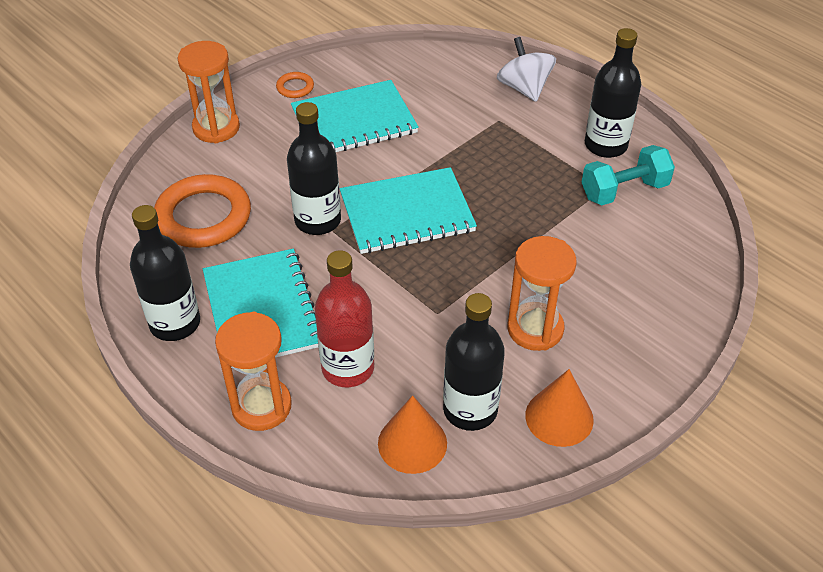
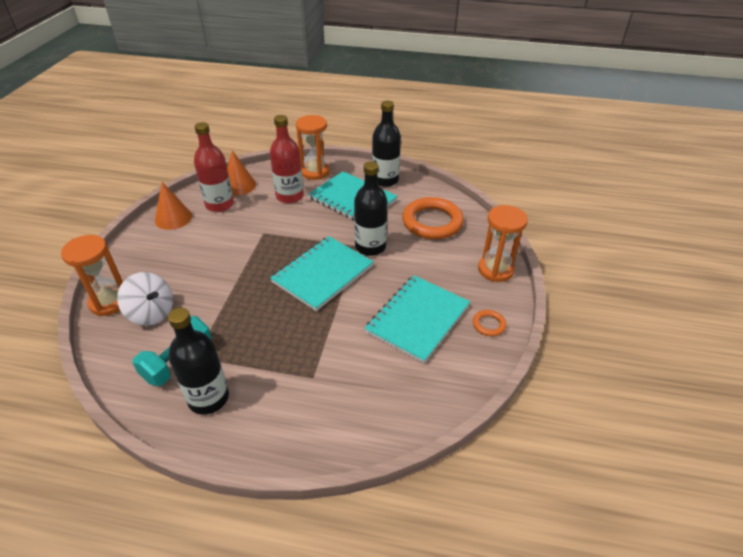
camera: 145 degrees right, 5 degrees down
black bottle [443,293,505,431] -> red bottle [194,122,234,212]
white spinning top [497,37,556,102] -> white spinning top moved to [117,272,173,326]
orange hourglass [507,236,577,351] -> orange hourglass moved to [61,235,123,316]

